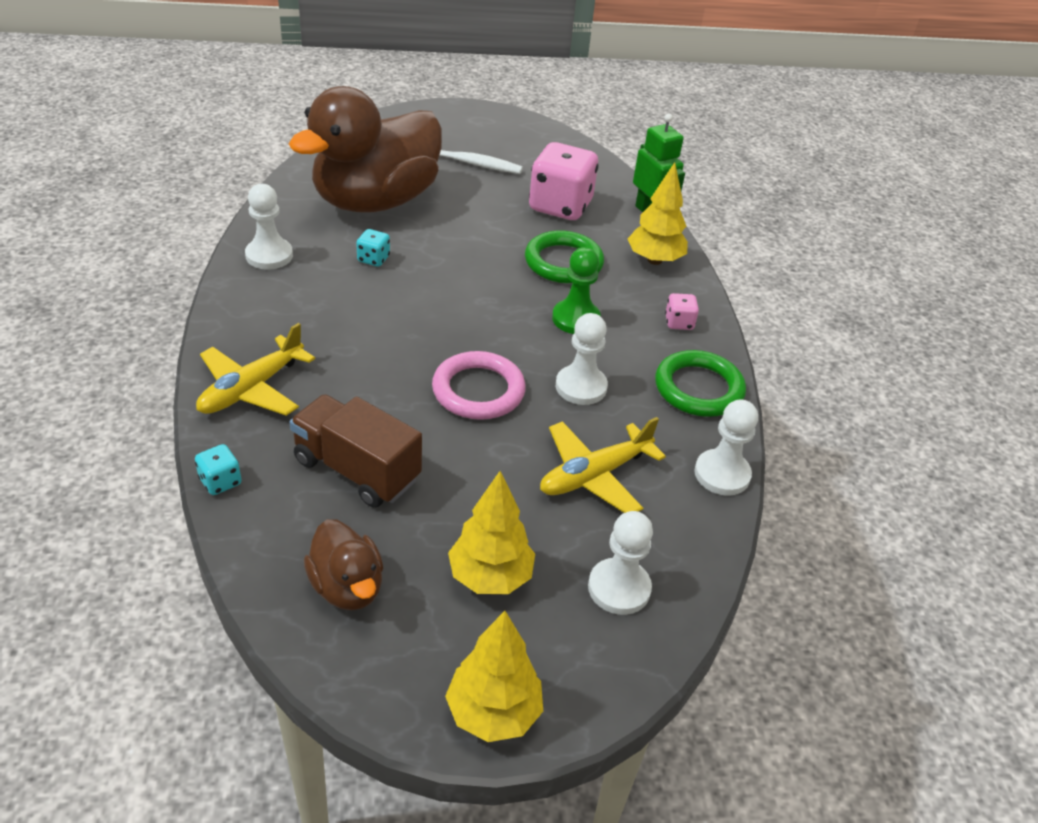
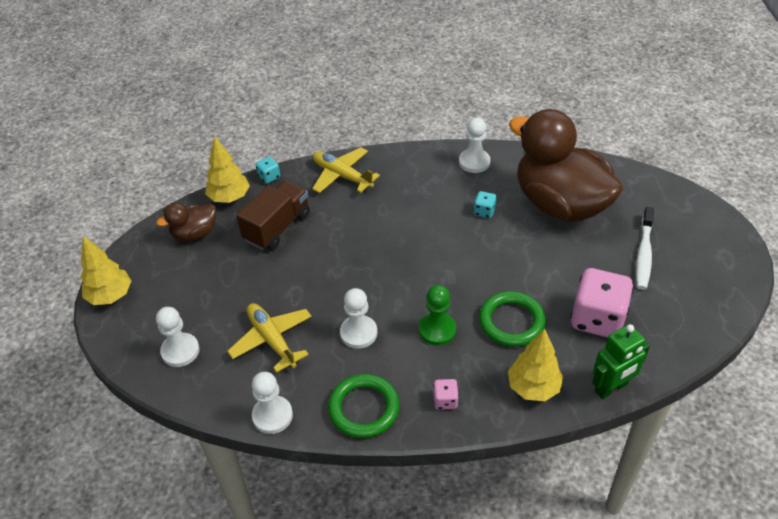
camera: 95 degrees right, 5 degrees up
pink ring [432,351,526,420] -> none
yellow tree [448,471,535,594] -> yellow tree moved to [205,136,250,203]

